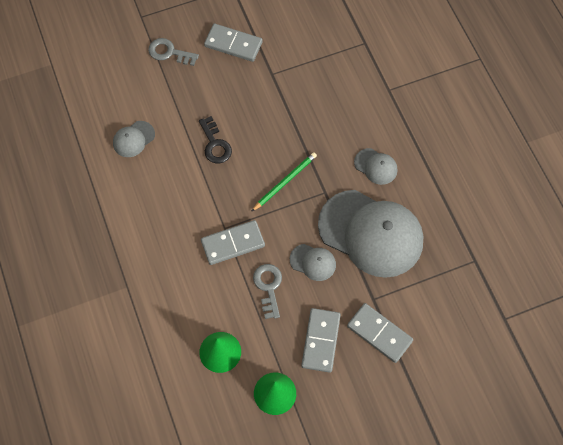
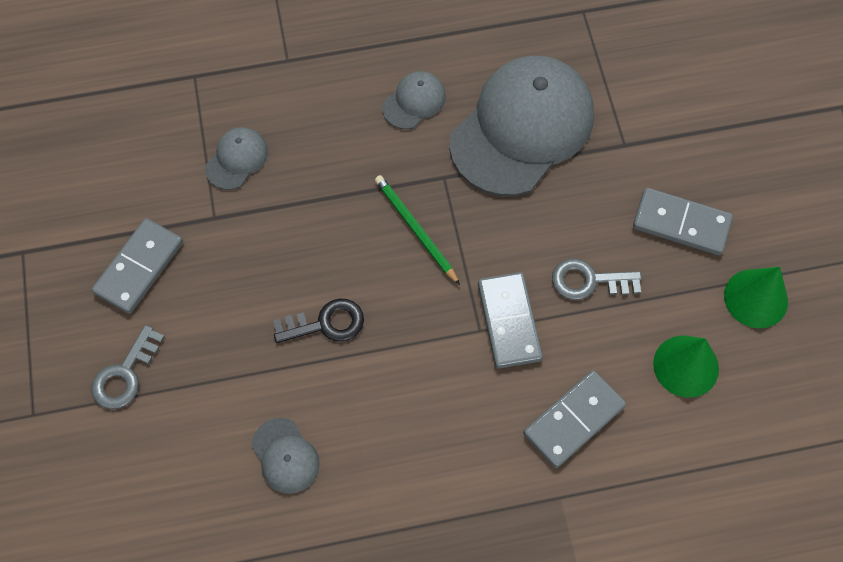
camera: 80 degrees left, 0 degrees up
grey cap [290,244,336,281] -> grey cap moved to [205,127,268,190]
grey domino [347,303,413,363] -> grey domino moved to [523,370,626,468]

